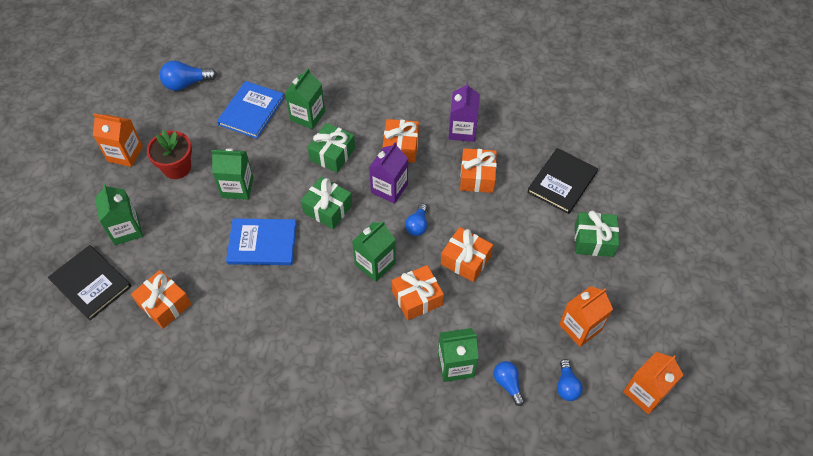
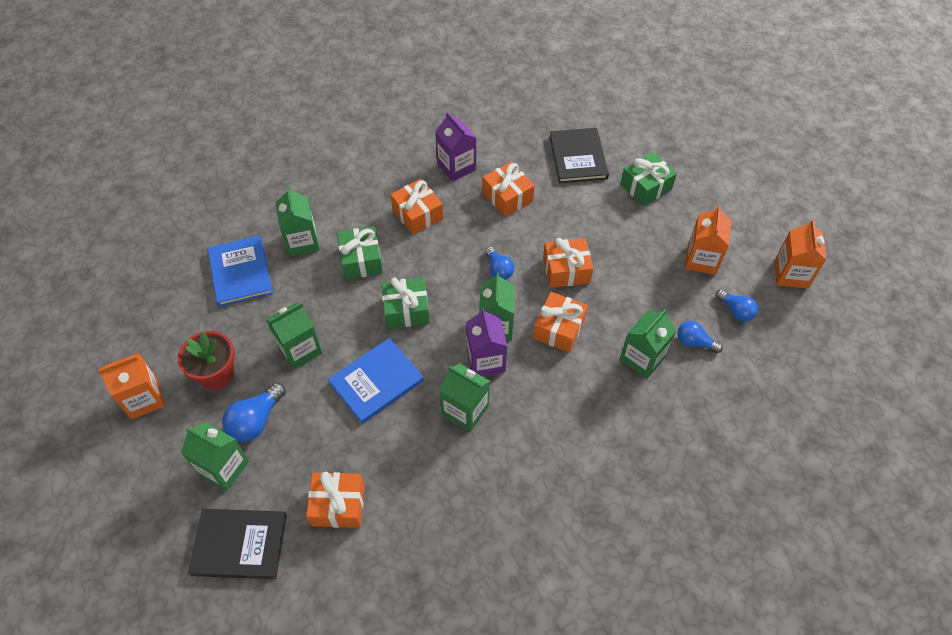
camera: 40 degrees left, 0 degrees up
blue light bulb [160,61,217,91] -> blue light bulb moved to [222,383,286,442]
purple carton [369,142,408,204] -> purple carton moved to [466,308,507,376]
none -> green carton [439,363,490,432]

